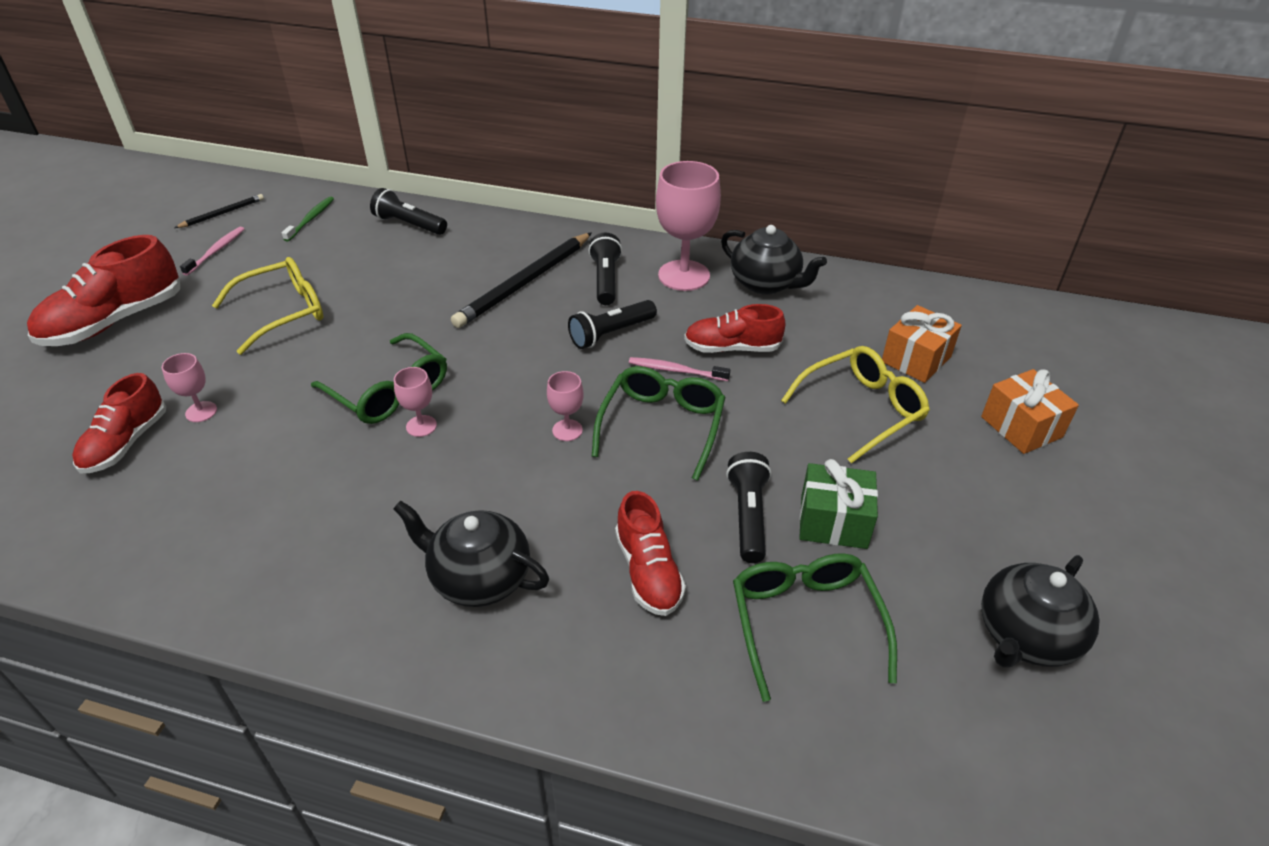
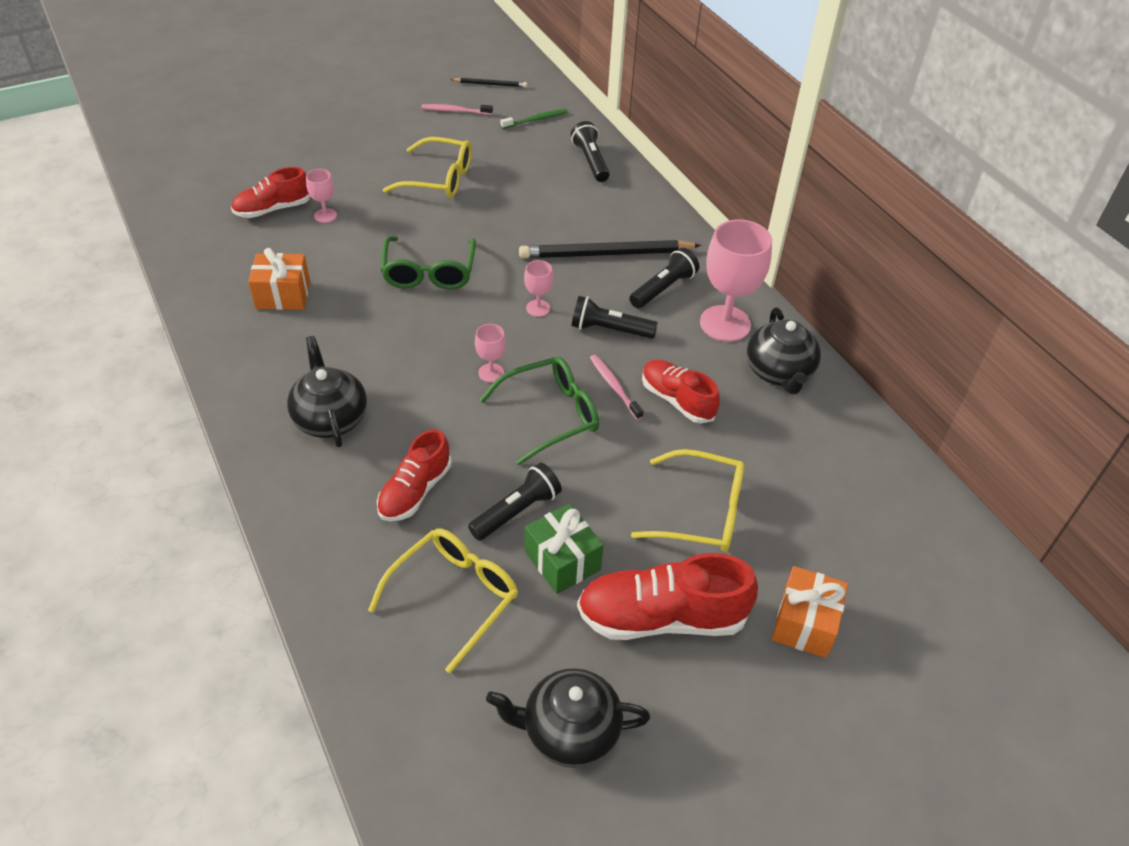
camera: 45 degrees right, 5 degrees up
red shoe [27,235,180,346] -> red shoe moved to [577,553,758,640]
pink toothbrush [180,227,244,276] -> pink toothbrush turned 150 degrees counterclockwise [421,104,493,115]
pink goblet [394,367,437,437] -> pink goblet moved to [524,260,553,317]
green glasses [733,553,897,702] -> yellow glasses [368,529,518,673]
orange gift [882,305,962,383] -> orange gift moved to [248,248,310,310]

